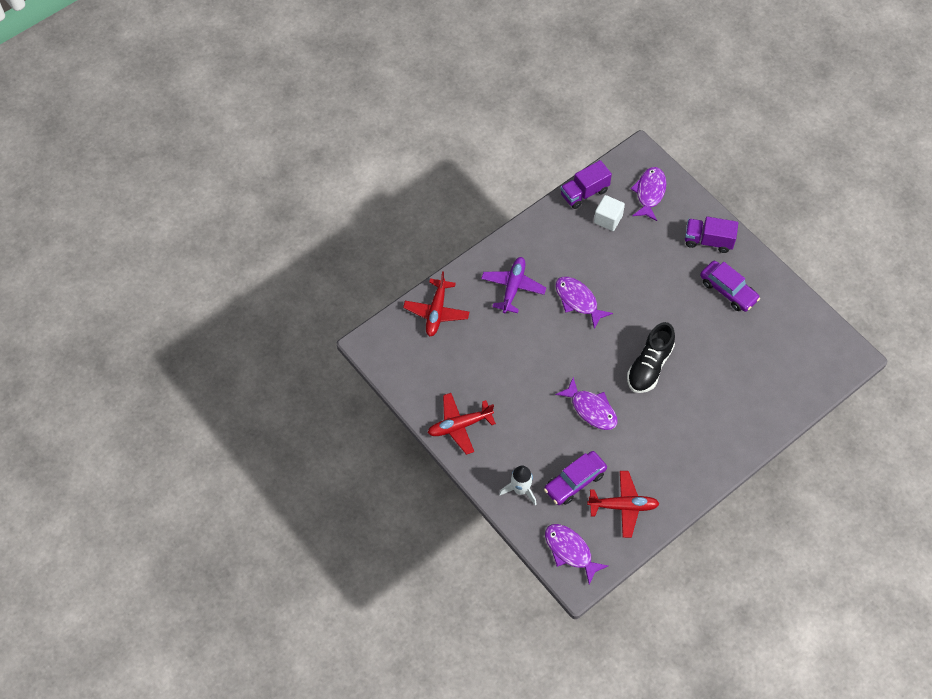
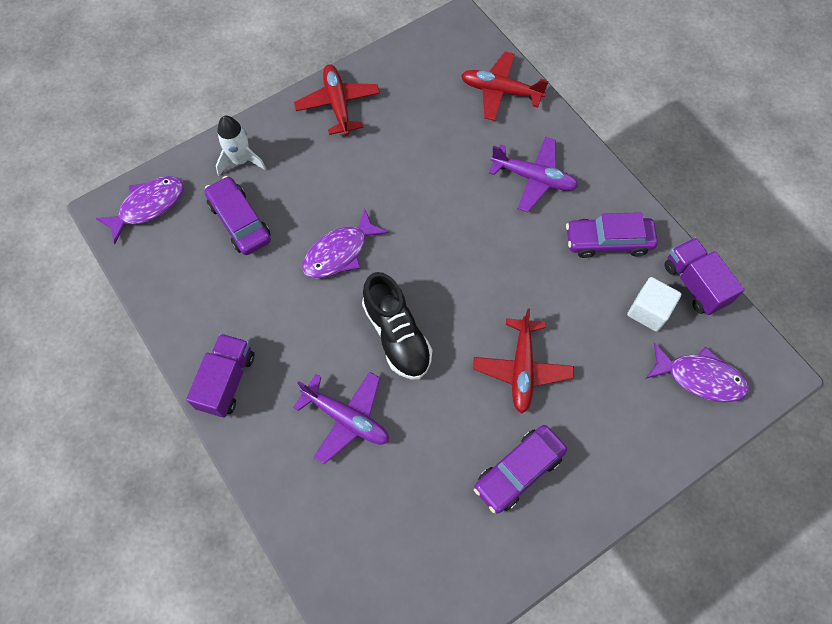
camera: 95 degrees right, 5 degrees up
purple fish [555,277,613,329] -> none
red plane [587,471,659,538] -> red plane moved to [473,309,574,414]
black shoe [627,322,675,393] -> black shoe turned 150 degrees counterclockwise [362,272,432,379]
purple truck [685,217,738,253] -> purple truck moved to [186,333,255,418]
none -> purple plane [293,372,389,464]
none -> purple car [566,212,658,258]

